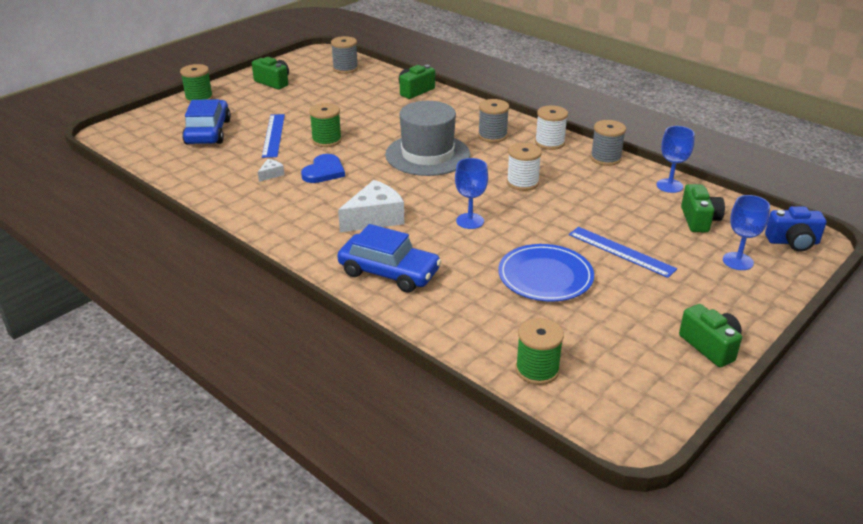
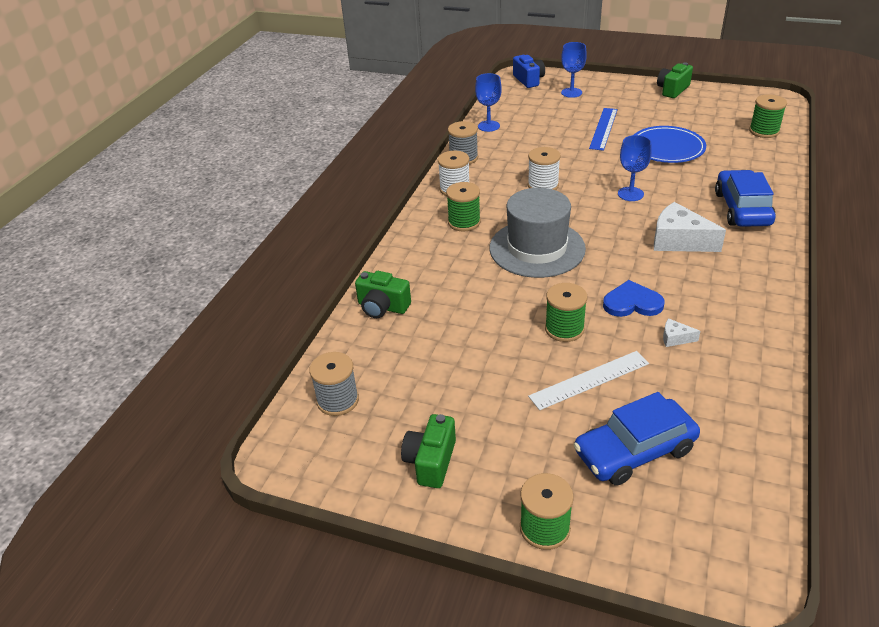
camera: 110 degrees left, 5 degrees up
blue ruler [262,114,285,158] -> white ruler [528,351,649,410]
grey spool [478,99,509,143] -> green spool [446,182,481,231]
green camera [681,184,725,232] -> none

